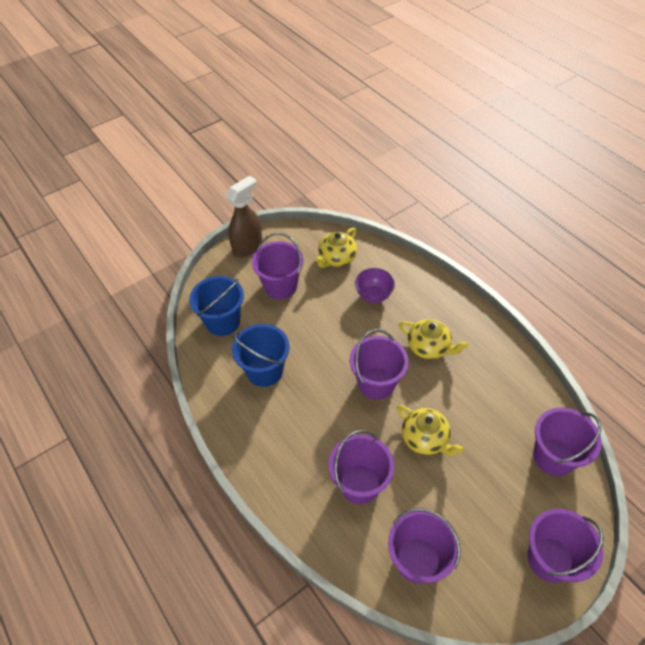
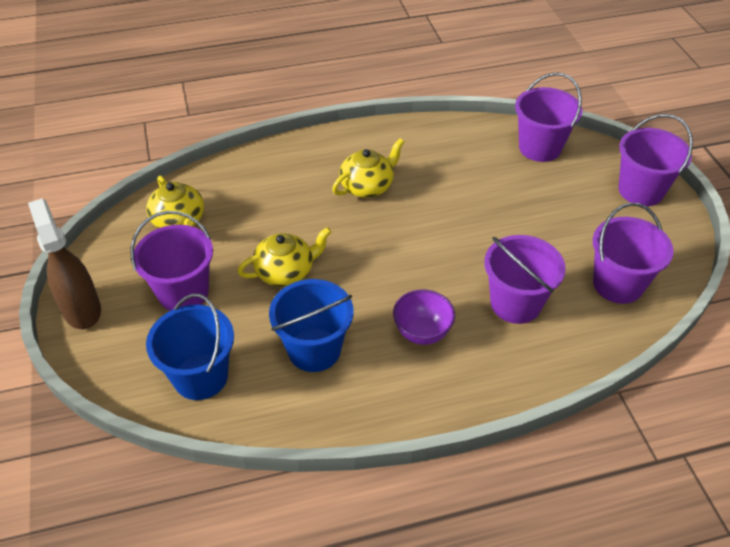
camera: 70 degrees left, 5 degrees down
purple bucket [349,329,408,400] -> none
purple bowl [355,268,395,303] -> purple bowl moved to [393,290,455,345]
yellow teapot [397,405,464,456] -> yellow teapot moved to [237,227,331,287]

